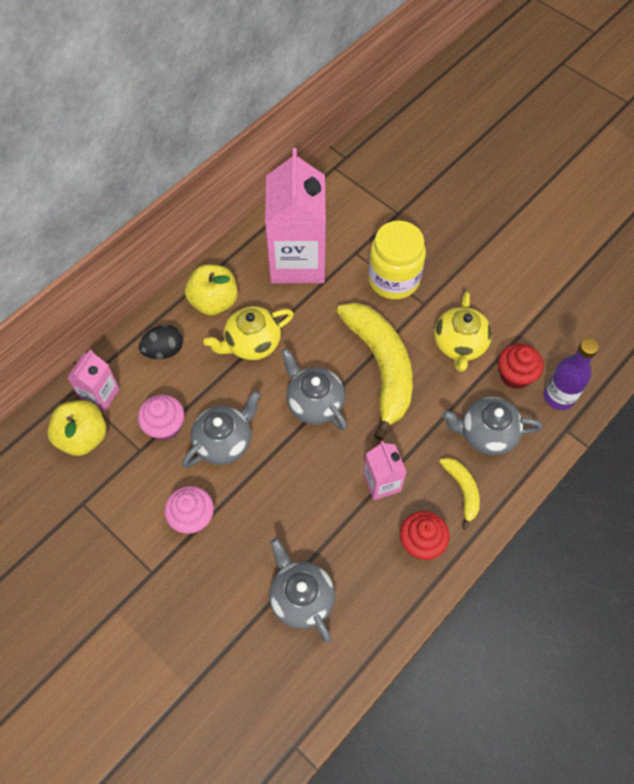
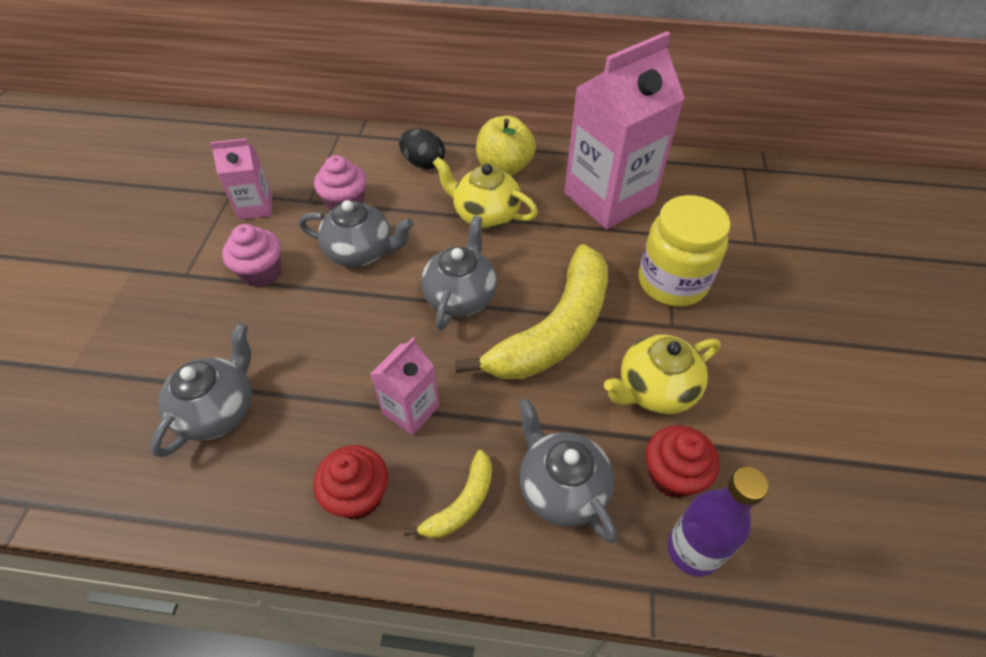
camera: 55 degrees right, 10 degrees down
yellow apple [47,400,106,456] -> none
pink carton [67,349,120,412] -> pink carton moved to [210,138,272,220]

